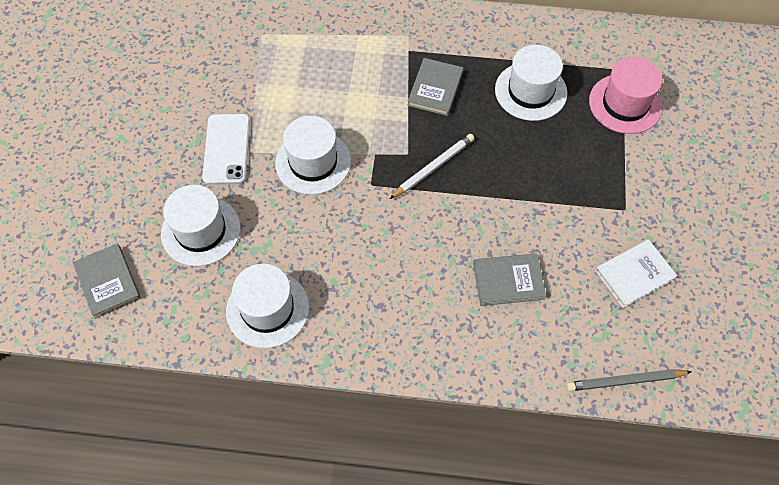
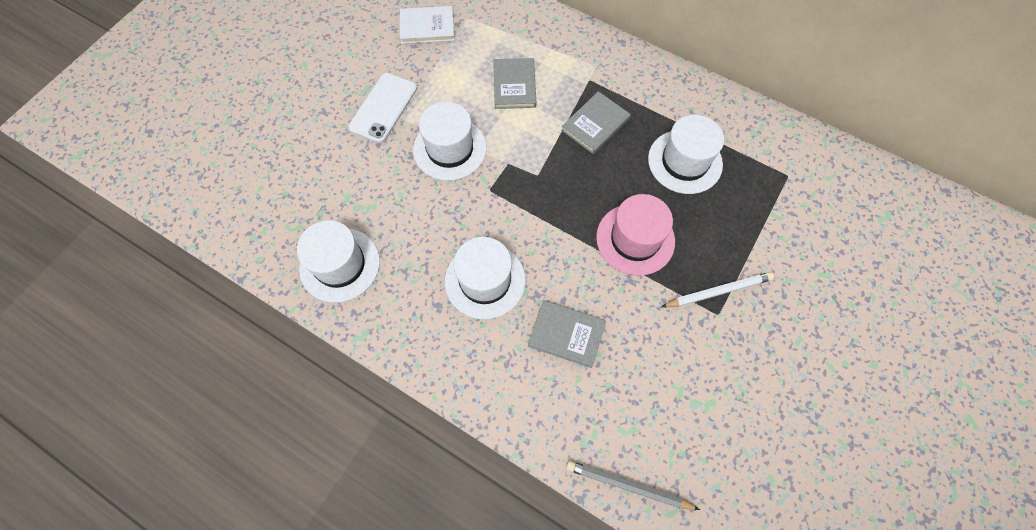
camera: 25 degrees right, 5 degrees up
grey book [73,244,141,319] -> grey book moved to [493,58,536,109]
white hat [161,185,240,266] -> white hat moved to [445,237,526,319]
white pencil [390,134,475,199] -> white pencil moved to [661,272,774,307]
pink hat [589,57,663,134] -> pink hat moved to [596,194,675,276]
white book [595,239,677,308] -> white book moved to [400,6,454,44]

